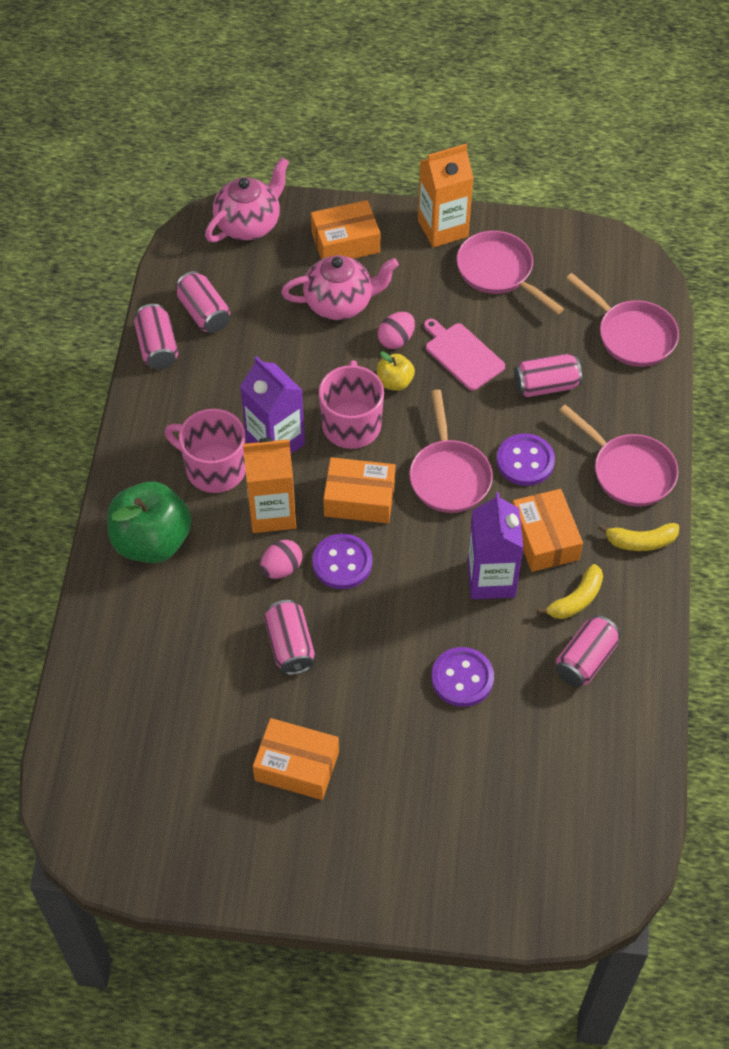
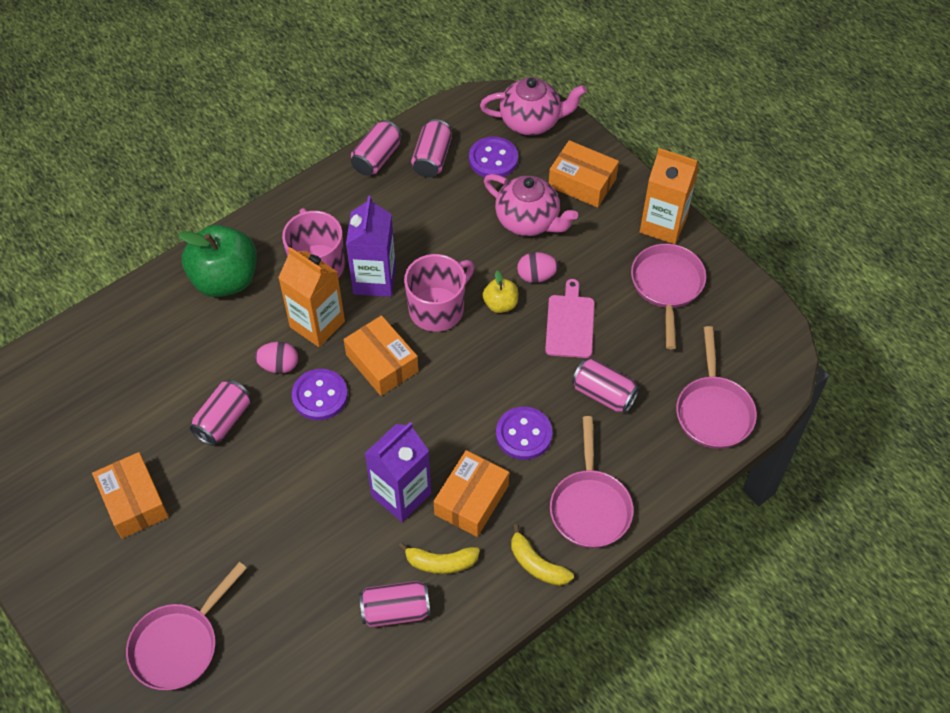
camera: 45 degrees right, 0 degrees up
pink pan [409,390,493,513] -> pink pan moved to [126,562,247,690]
purple button [431,647,494,707] -> purple button moved to [469,136,518,177]

